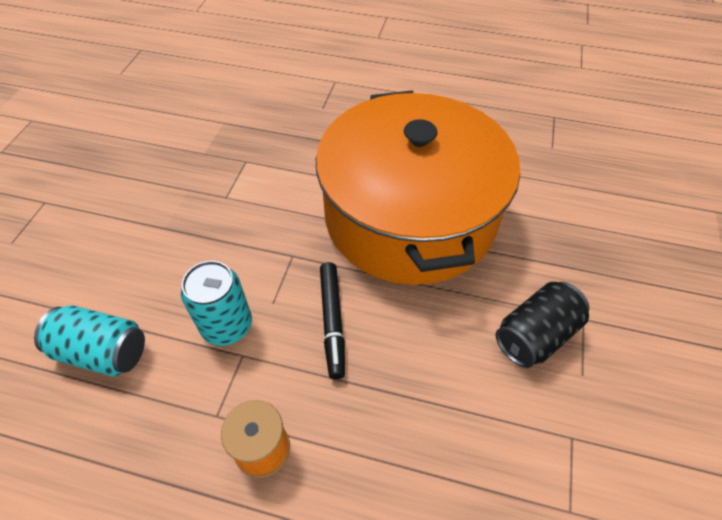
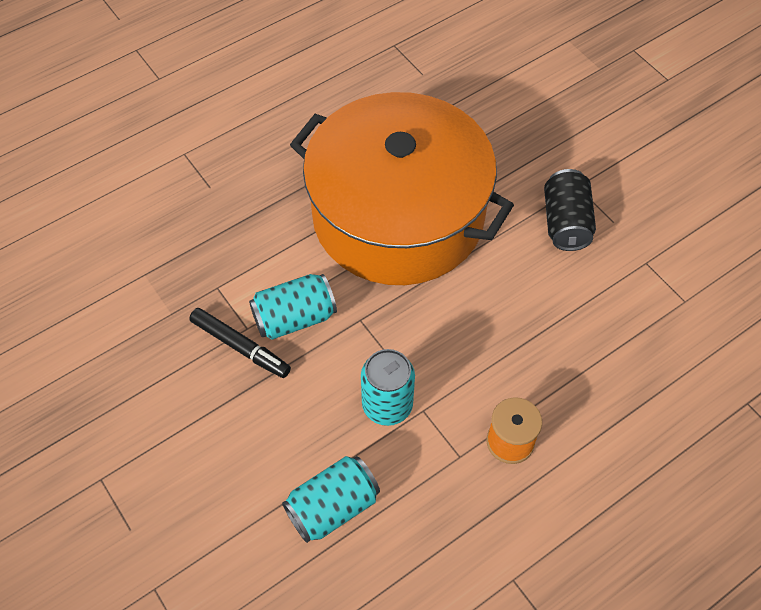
camera: 50 degrees left, 5 degrees up
black marker [320,262,345,379] -> black marker moved to [189,308,291,378]
none -> turquoise can [249,274,337,340]

